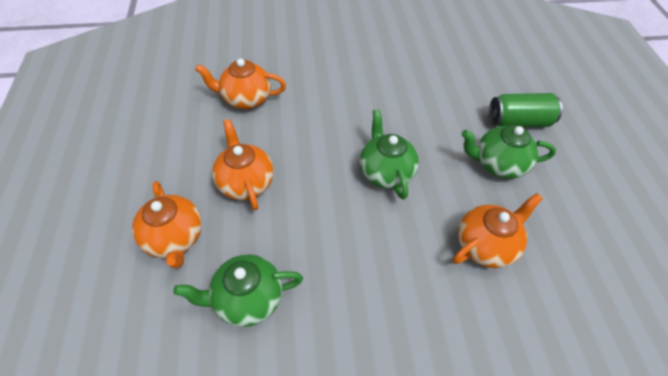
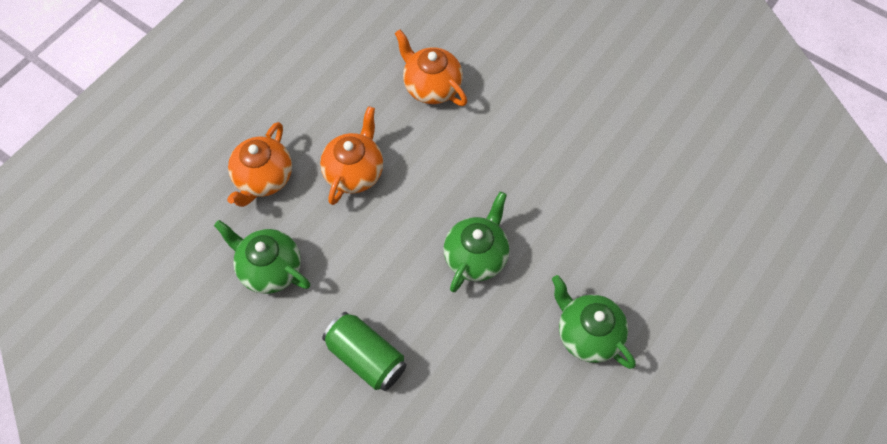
camera: 45 degrees right, 10 degrees up
orange teapot [453,193,543,268] -> none
green can [489,93,563,127] -> green can moved to [322,312,407,391]

